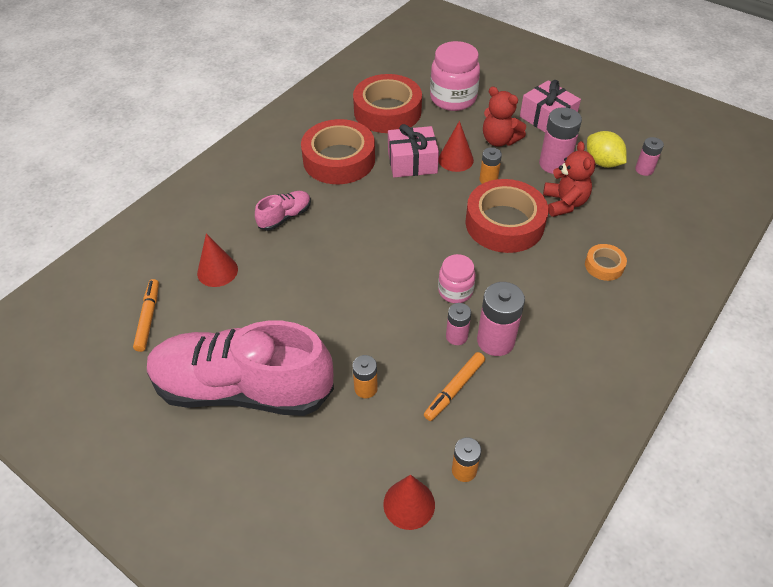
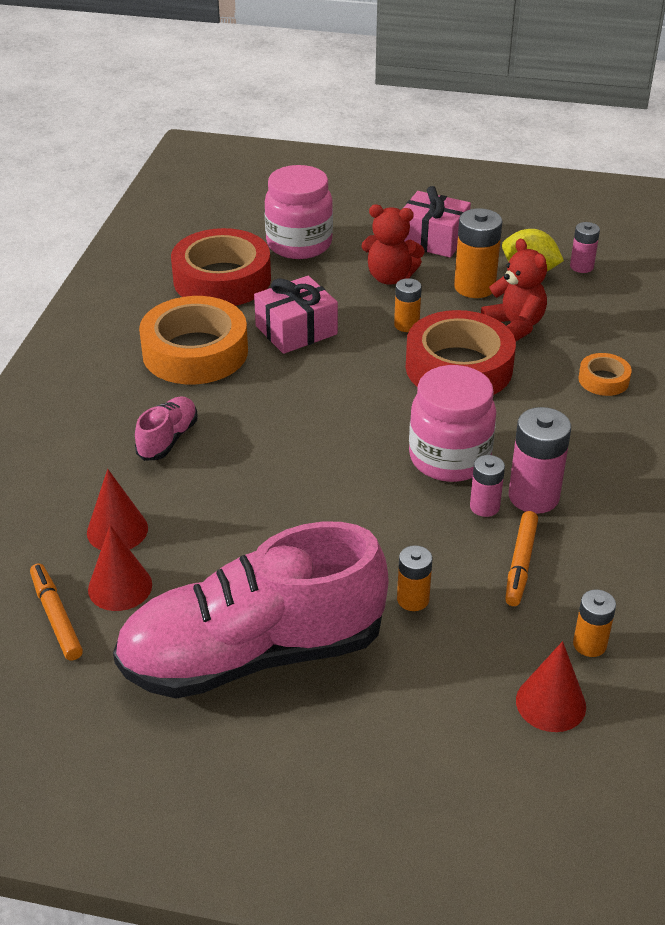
camera: 25 degrees left, 10 degrees down
red tape [301,119,375,184] -> orange tape [139,296,248,384]
red cone [438,121,474,172] -> red cone moved to [88,525,152,611]
pink jar [438,254,476,303] -> pink jar [409,365,496,482], size x1.70
pink battery [539,107,582,174] -> orange battery [454,208,502,298]

